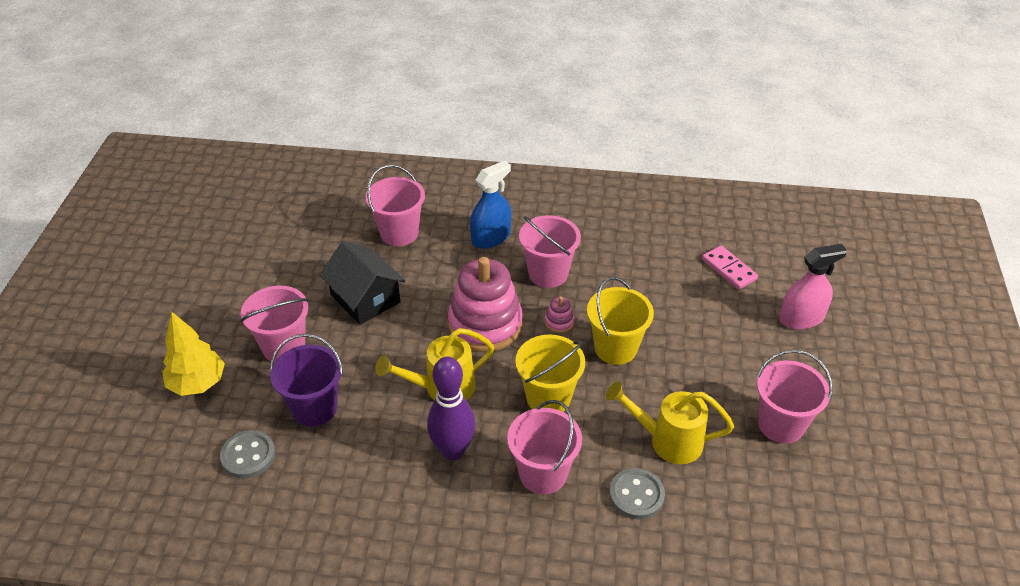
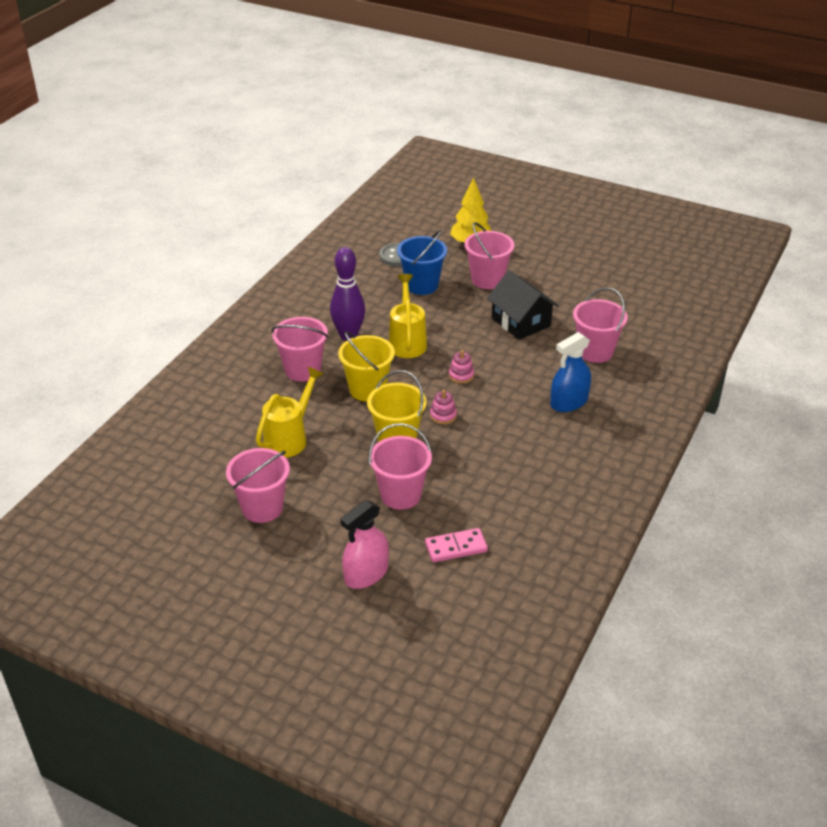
camera: 110 degrees right, 5 degrees down
purple bucket [270,334,343,427] -> blue bucket [397,230,447,295]
black house [320,241,405,325] -> black house turned 75 degrees clockwise [487,271,559,340]
pink stacking toy [448,257,523,352] -> pink stacking toy [449,350,474,384], size x0.40
blue spray bottle [470,160,512,249] -> blue spray bottle turned 75 degrees clockwise [550,332,591,412]
pink bucket [519,215,581,288] -> pink bucket moved to [368,423,432,510]
grey button [609,468,665,519] -> none
pink spray bottle [779,244,847,330] -> pink spray bottle turned 45 degrees clockwise [340,500,389,589]

